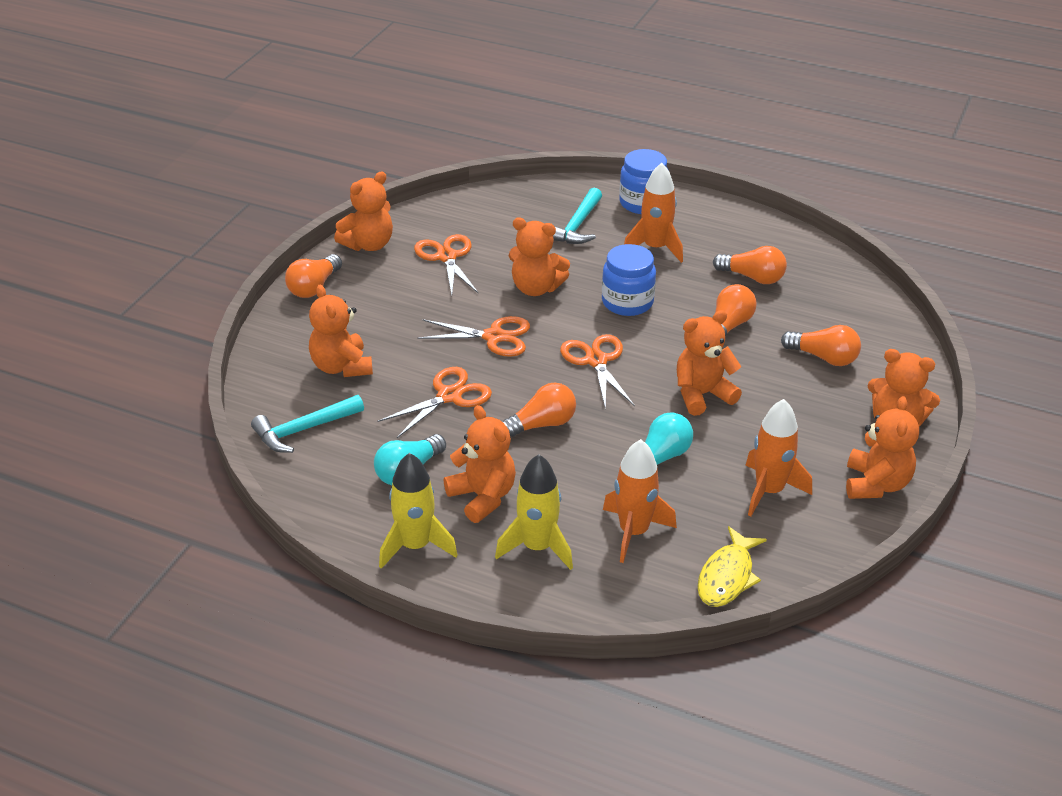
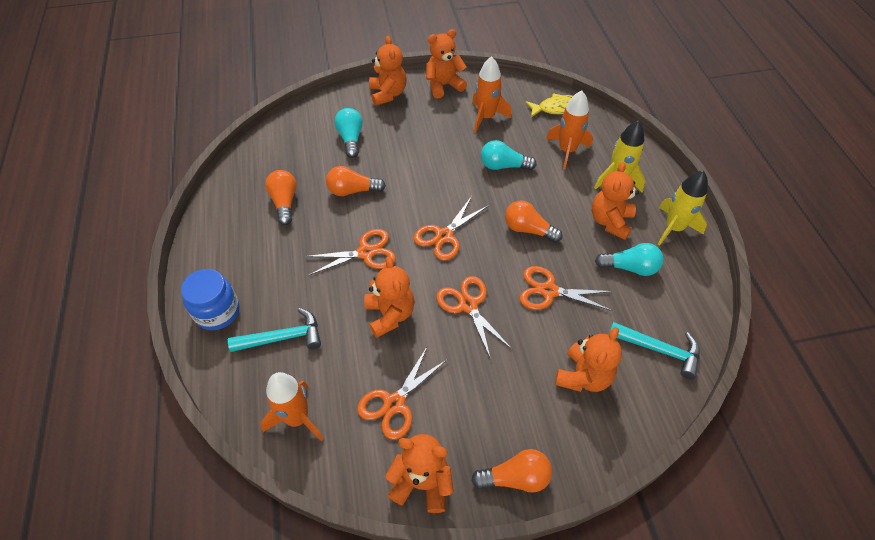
camera: 125 degrees left, 15 degrees up
blue jar [602,244,656,316] -> orange scissors [304,229,396,275]
orange rocket [624,163,683,263] -> orange rocket moved to [260,372,323,441]
orange teddy bear [677,310,742,416] -> none
orange light bulb [781,325,861,366] -> turquoise light bulb [335,108,363,158]

